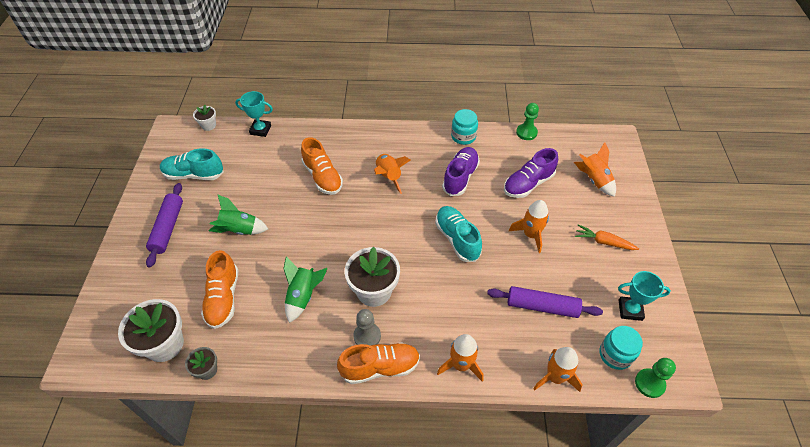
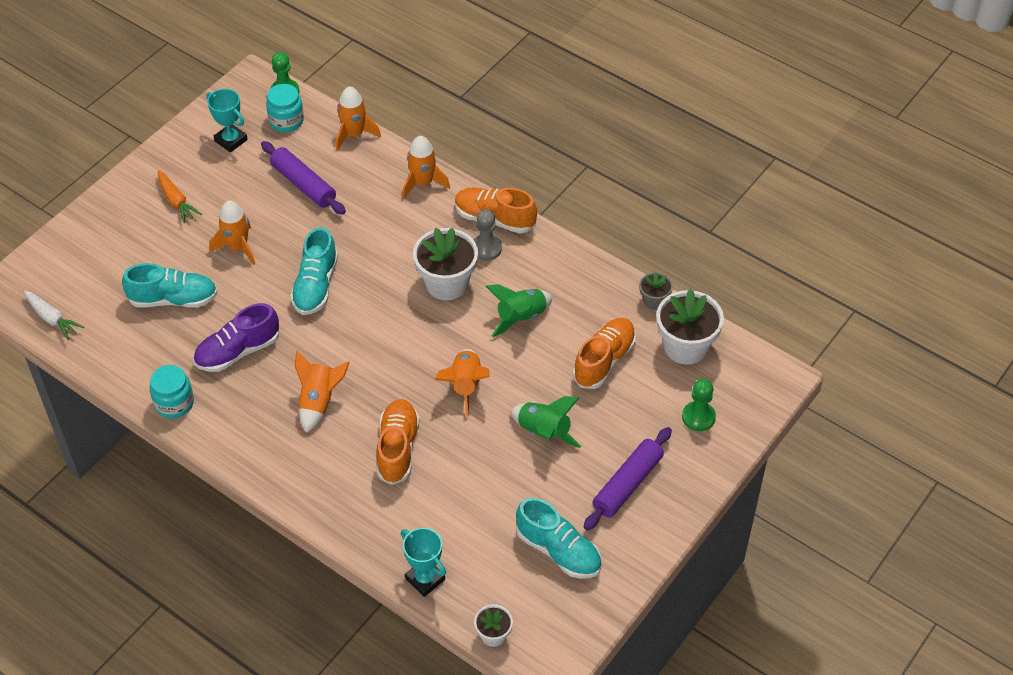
camera: 145 degrees left, 0 degrees up
purple shoe [504,148,558,198] -> turquoise shoe [122,263,217,308]
green pawn [516,103,539,140] -> green pawn moved to [682,379,716,431]
orange rocket [574,142,616,197] -> orange rocket moved to [435,349,490,417]
none -> white carrot [24,291,84,340]

